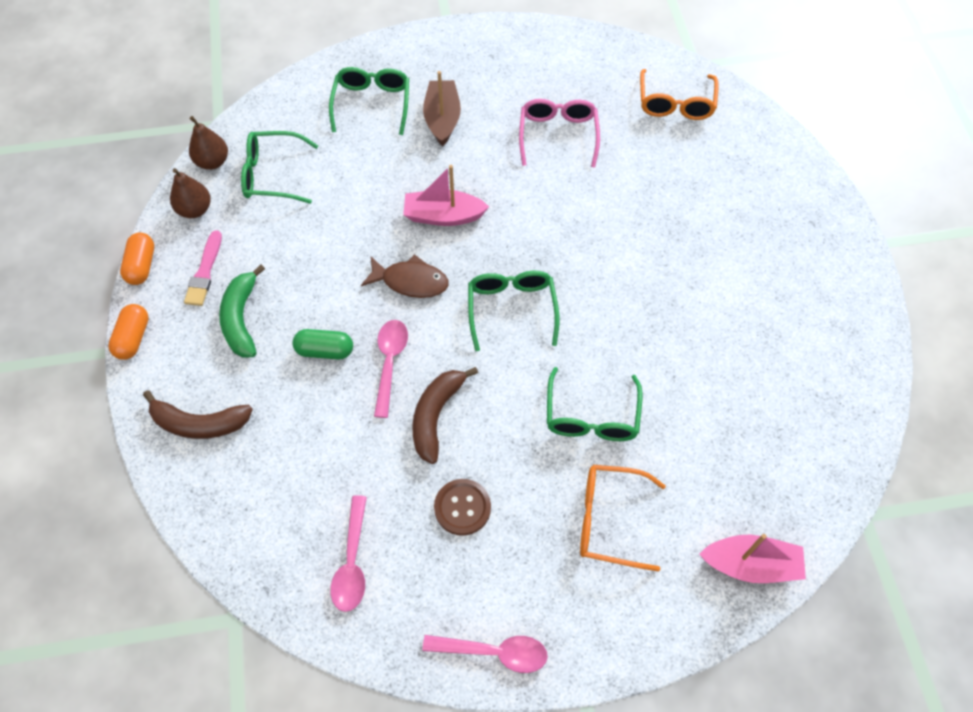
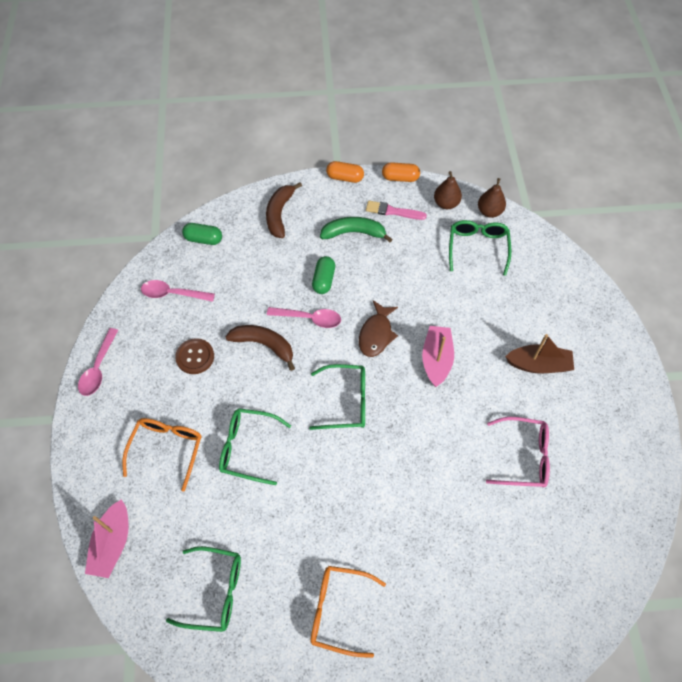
camera: 95 degrees right, 0 degrees up
green glasses [329,67,409,135] -> green glasses moved to [166,546,241,632]
orange glasses [640,69,719,120] -> orange glasses moved to [311,566,386,658]
none -> green capsule [182,223,222,245]

